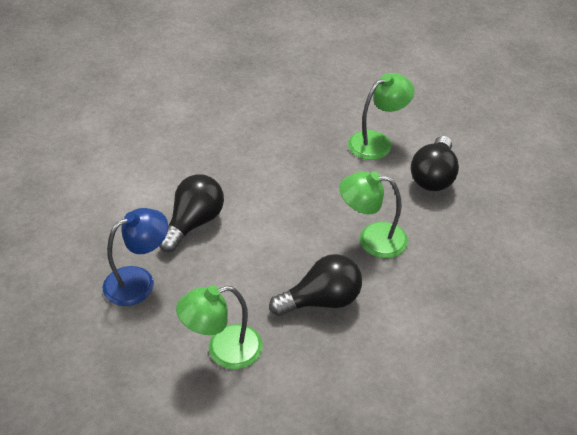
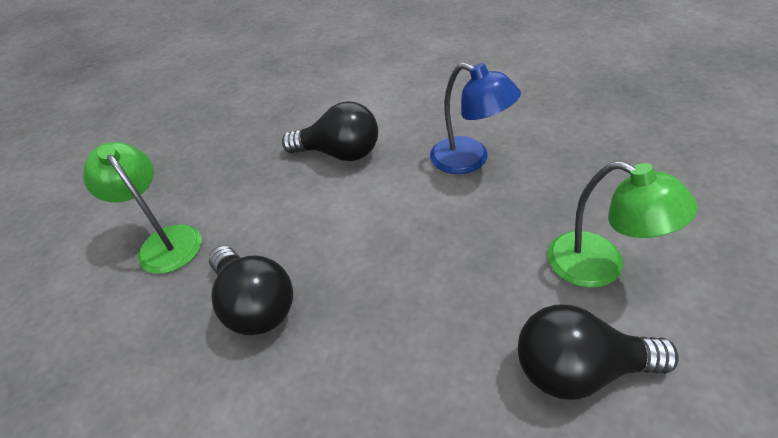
camera: 75 degrees right, 0 degrees up
blue lamp [103,208,168,306] -> blue lamp moved to [430,63,521,174]
green lamp [340,171,408,258] -> none

